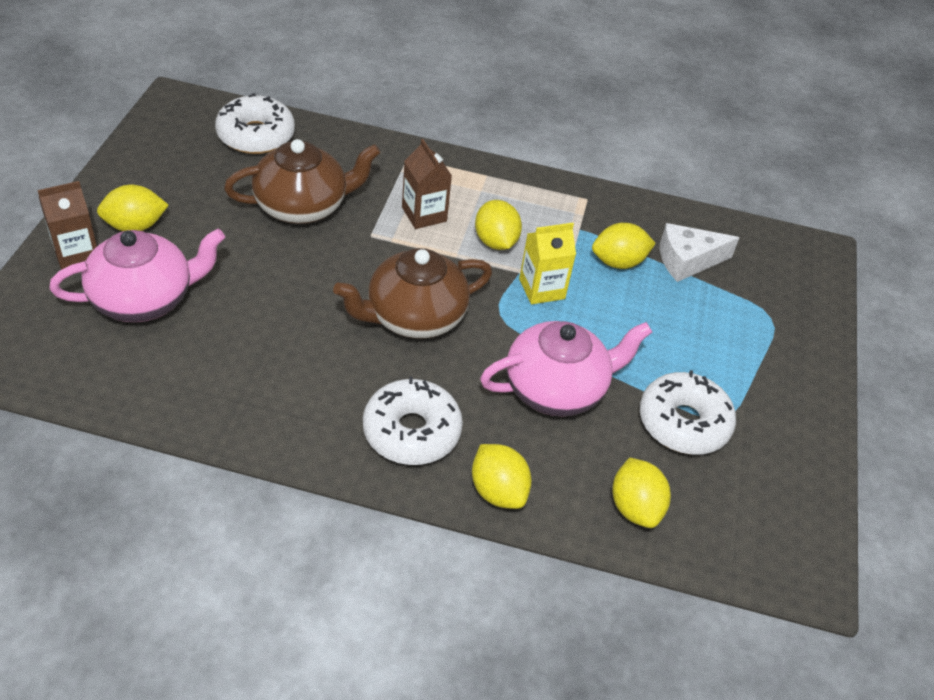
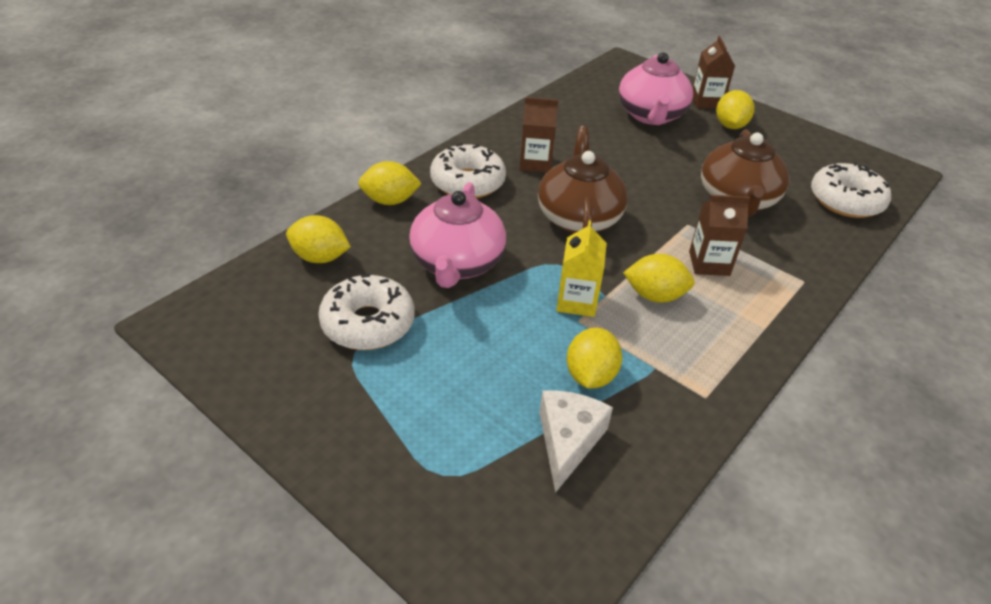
camera: 120 degrees right, 5 degrees down
none -> brown carton [519,97,558,173]

